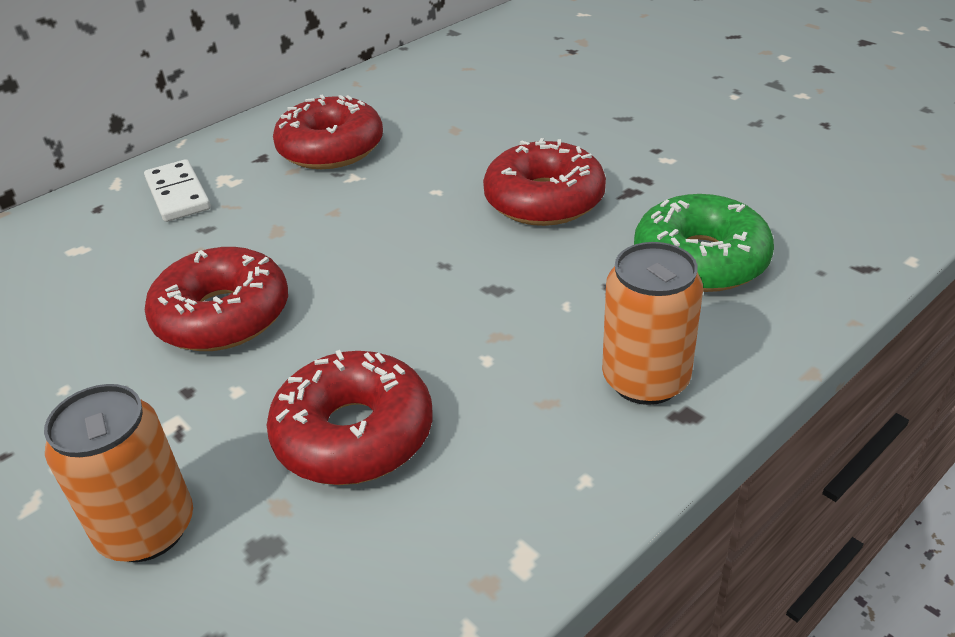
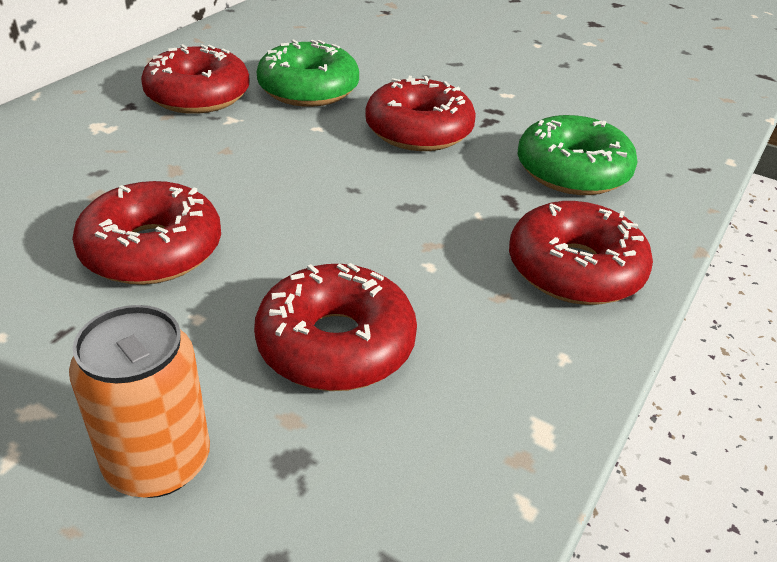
camera: 20 degrees left, 0 degrees up
white domino [144,159,211,222] -> none
orange can [602,242,703,405] -> red donut [509,201,653,305]
none -> green donut [257,39,359,107]

